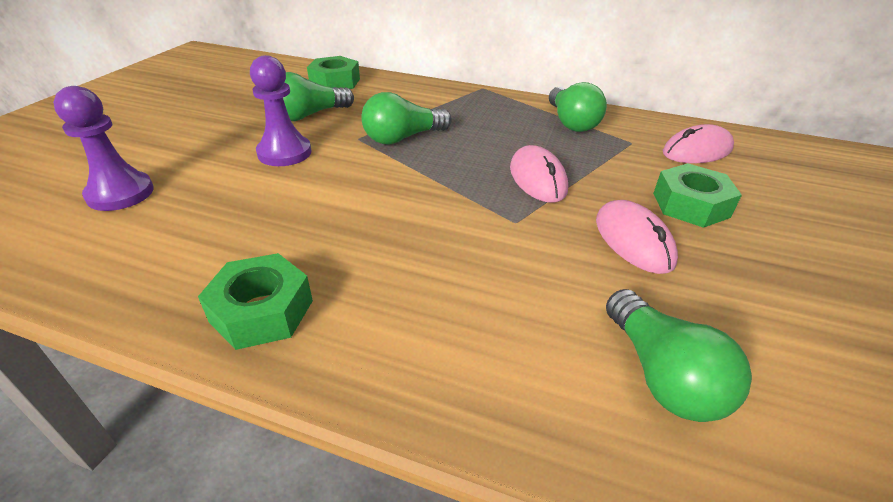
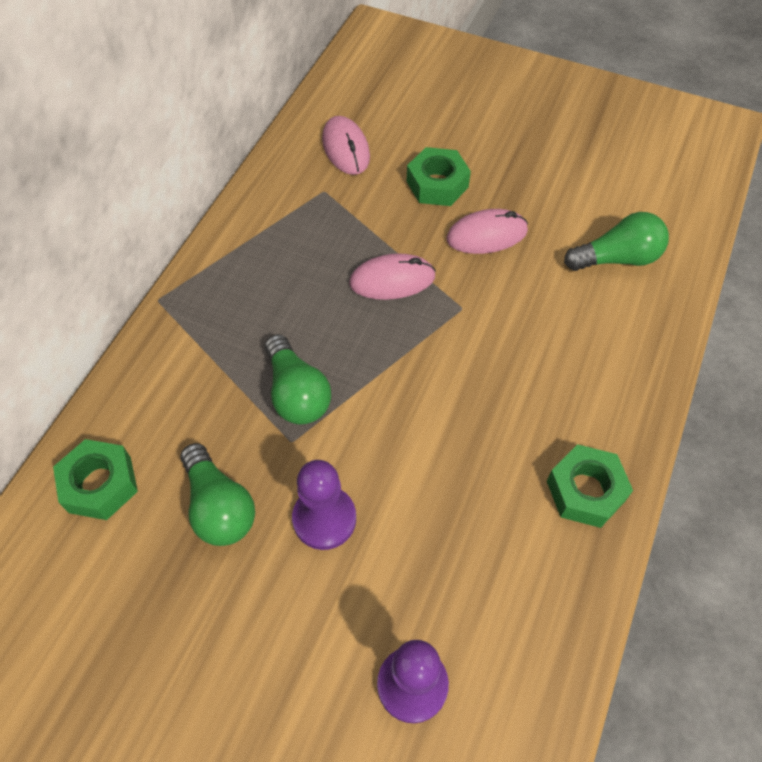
camera: 85 degrees left, 20 degrees up
green light bulb [549,82,607,132] -> none

